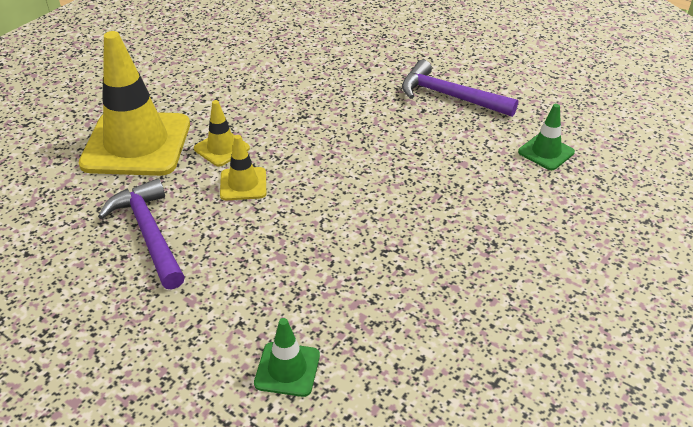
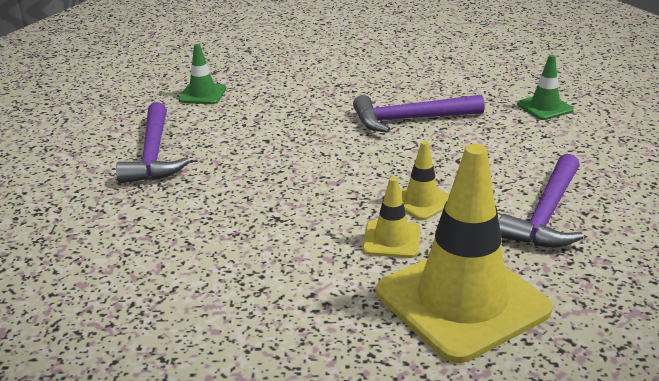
camera: 125 degrees left, 10 degrees down
none -> purple hammer [353,95,485,133]

